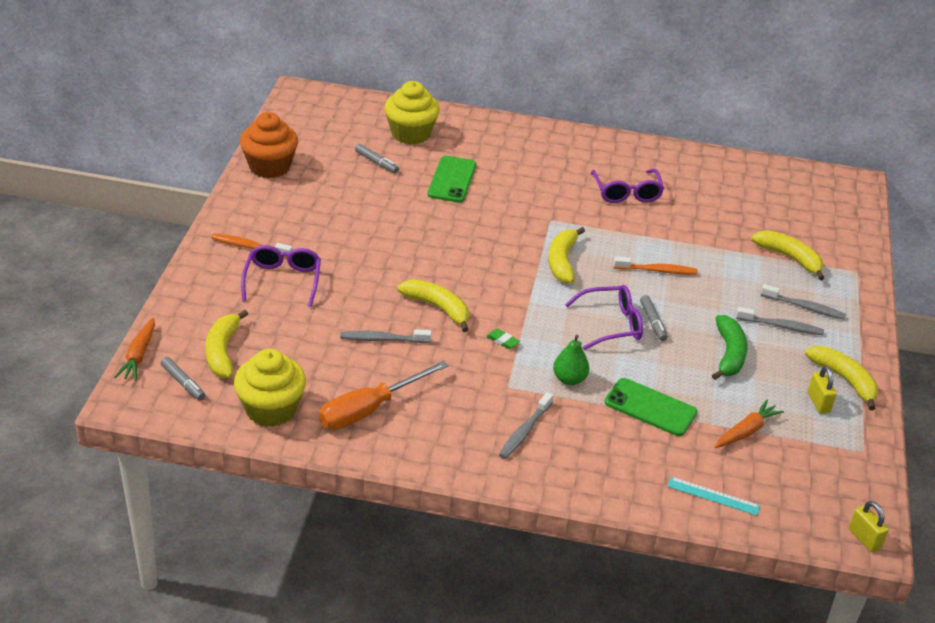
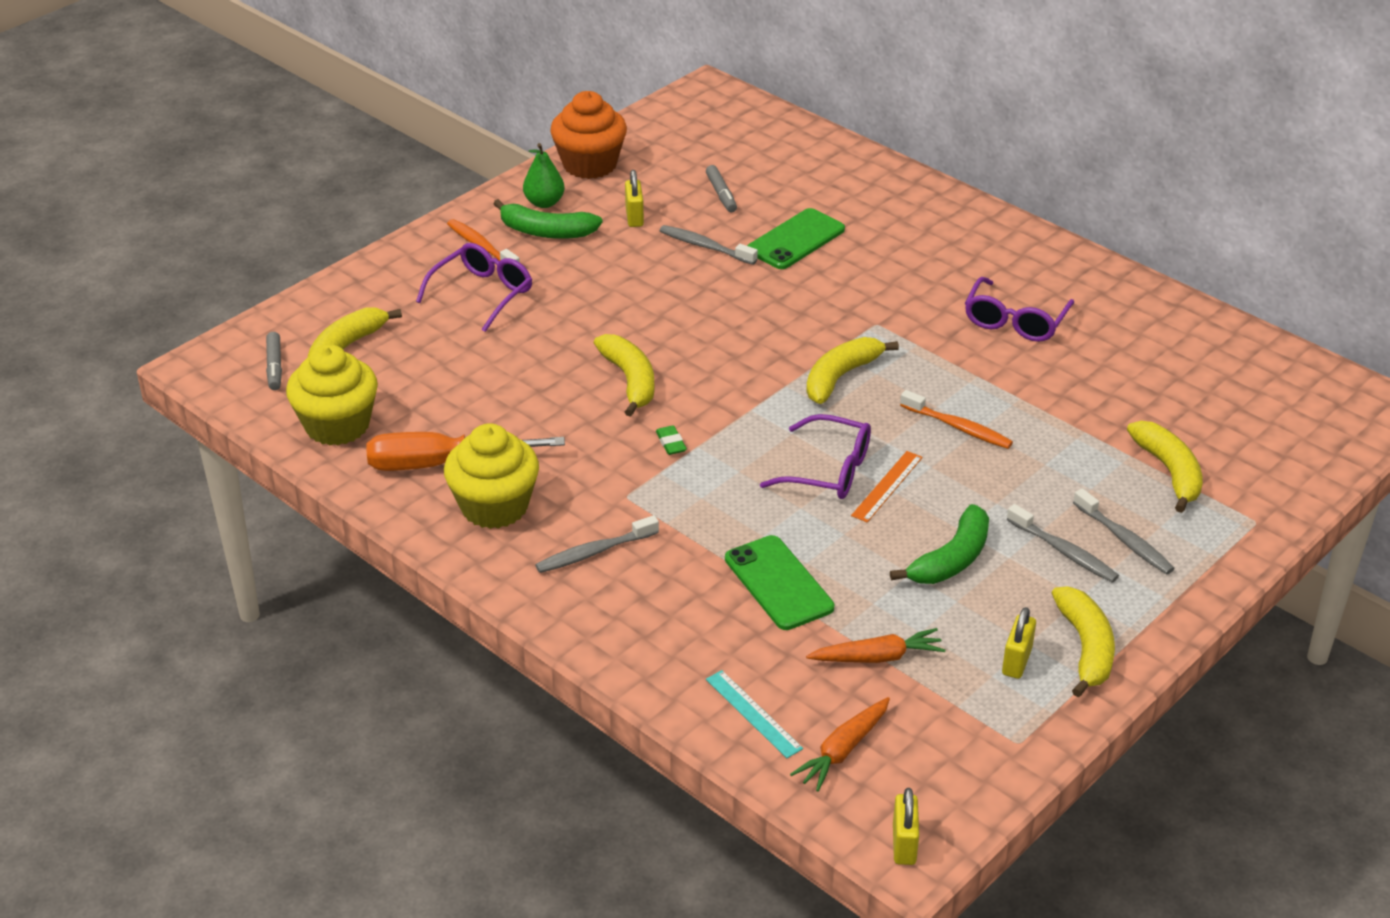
camera: 35 degrees right, 0 degrees up
orange carrot [114,318,155,381] -> orange carrot moved to [790,697,890,792]
grey toothbrush [340,329,431,343] -> grey toothbrush moved to [660,225,758,265]
yellow cupcake [384,81,440,144] -> yellow cupcake moved to [444,423,539,529]
green pear [553,335,590,385] -> green pear moved to [523,143,565,208]
grey marker [640,295,667,341] -> orange ruler [851,451,923,523]
none -> green banana [493,199,602,239]
none -> yellow padlock [625,170,644,227]

